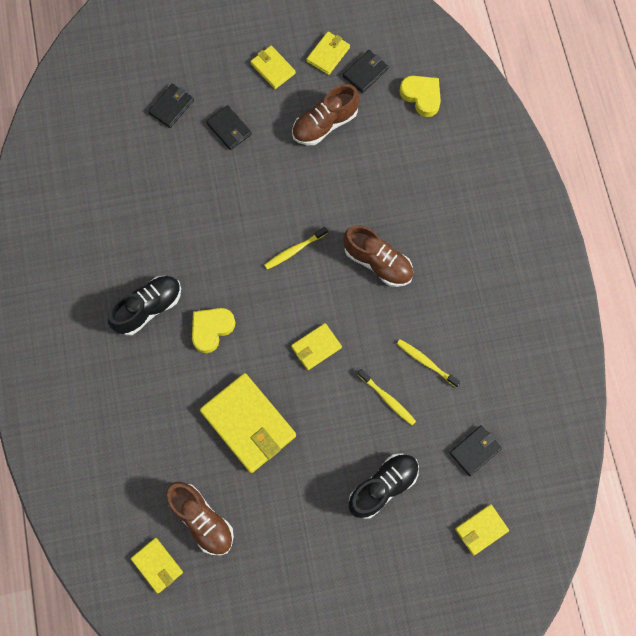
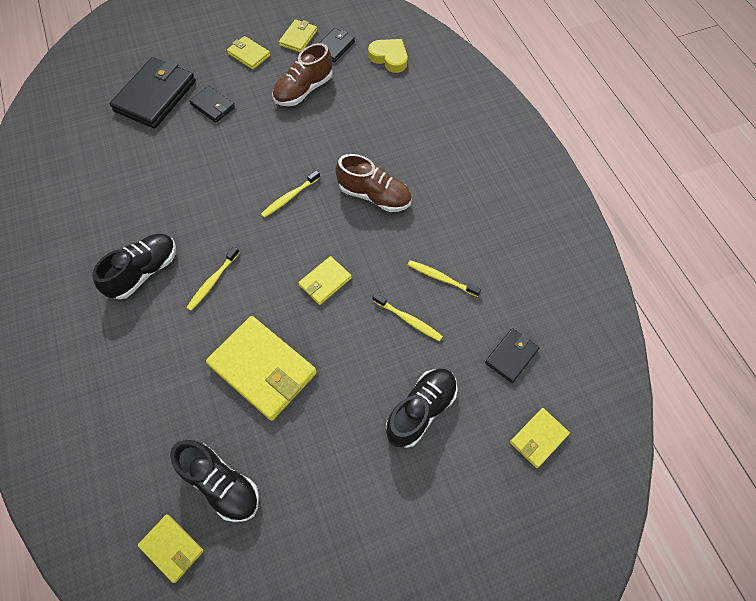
camera: 10 degrees left, 10 degrees down
black wallet [148,84,194,128] -> black wallet [110,57,196,129], size x1.92
brown shoe [166,482,234,555] -> black shoe [170,440,259,522]
yellow heart [192,308,235,353] -> yellow toothbrush [186,247,240,311]

